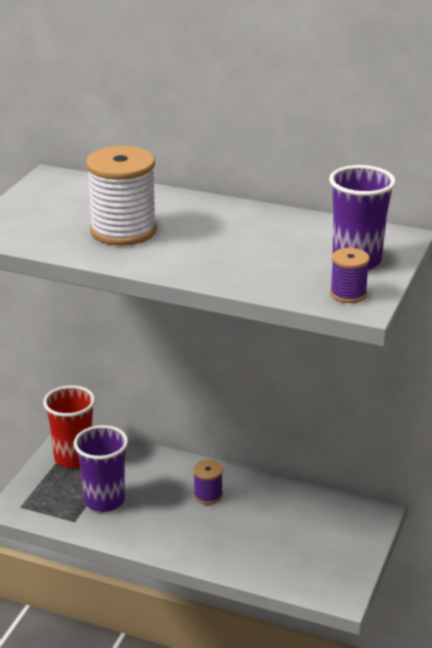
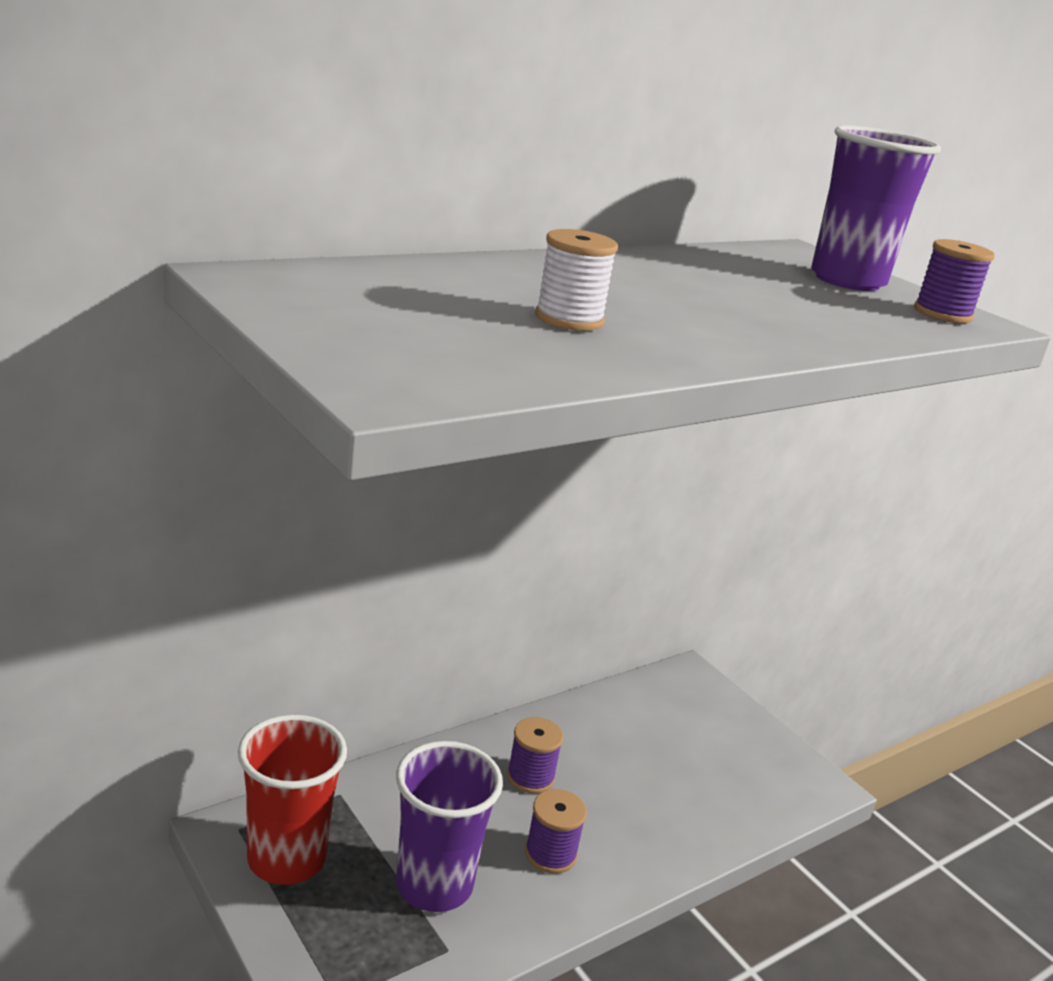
camera: 60 degrees left, 5 degrees down
white spool [86,146,157,246] -> white spool [535,229,618,331], size x0.51
none -> purple spool [525,789,587,874]

